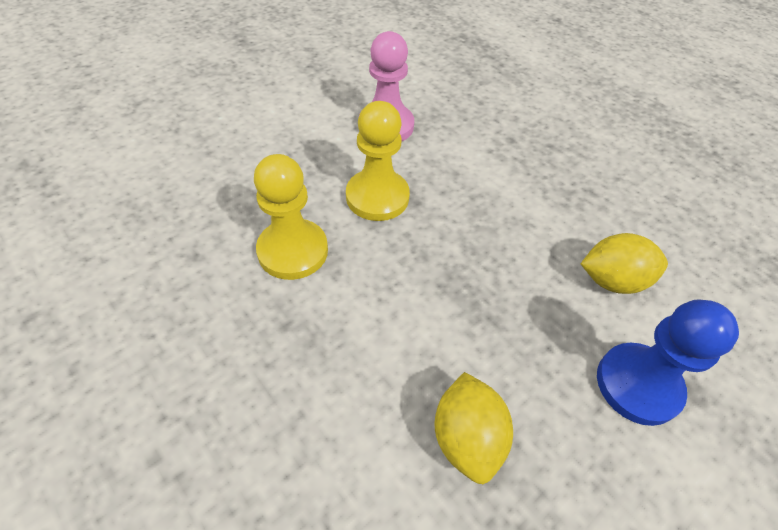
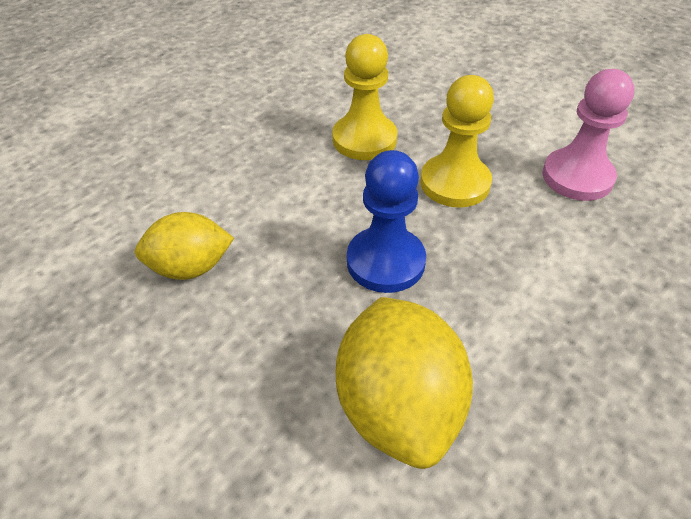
camera: 85 degrees right, 5 degrees down
yellow lemon [581,233,668,294] -> yellow lemon [336,297,473,469], size x1.59
blue pawn [597,299,739,426] -> blue pawn moved to [347,150,426,293]

